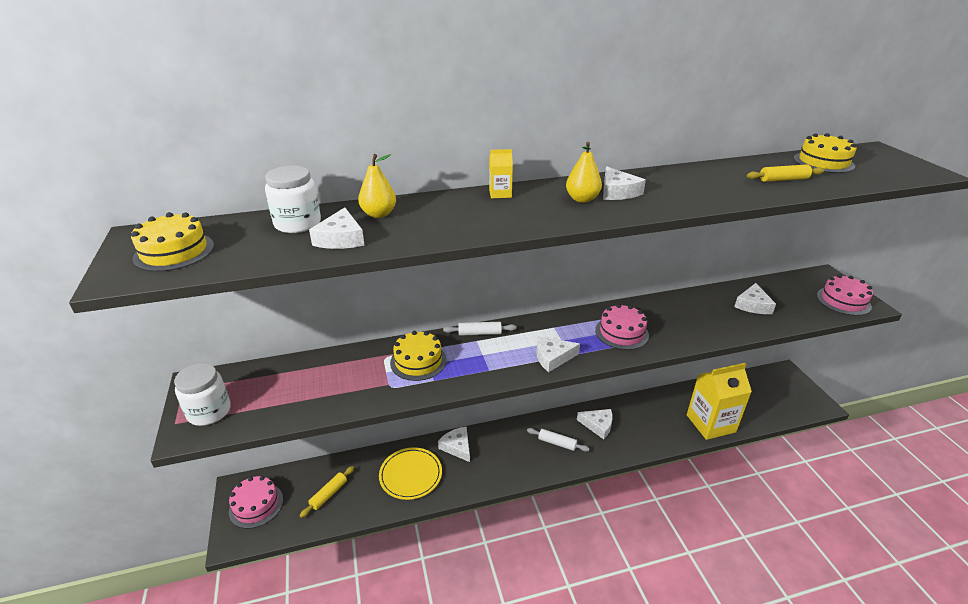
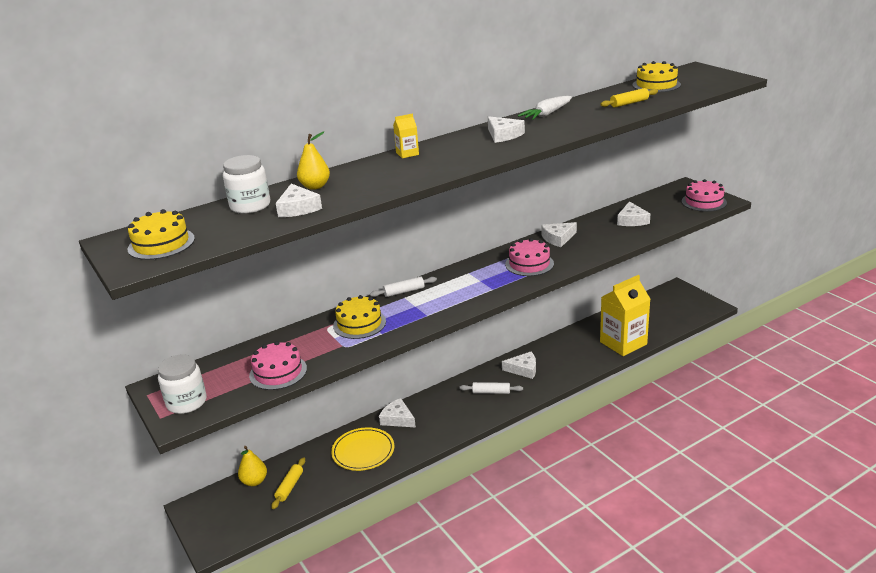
camera: 15 degrees left, 5 degrees down
pink cake [229,476,283,529] -> pink cake moved to [249,341,307,390]
white cheese [536,336,580,372] -> white cheese moved to [542,222,577,247]
yellow pear [566,142,602,203] -> yellow pear moved to [238,446,267,486]
none -> white carrot [518,96,572,120]

